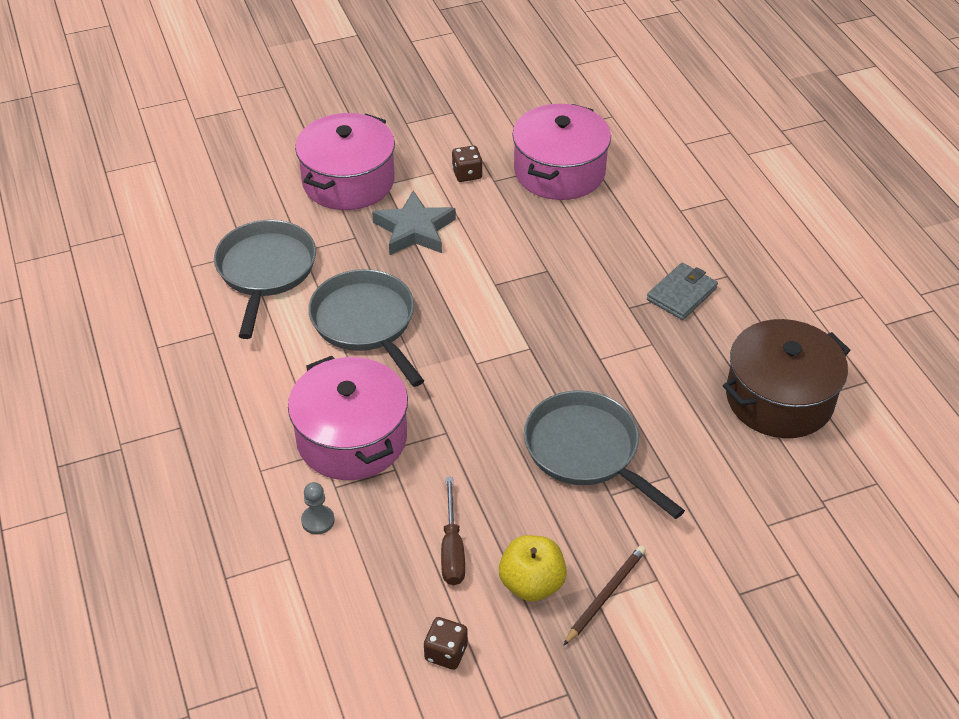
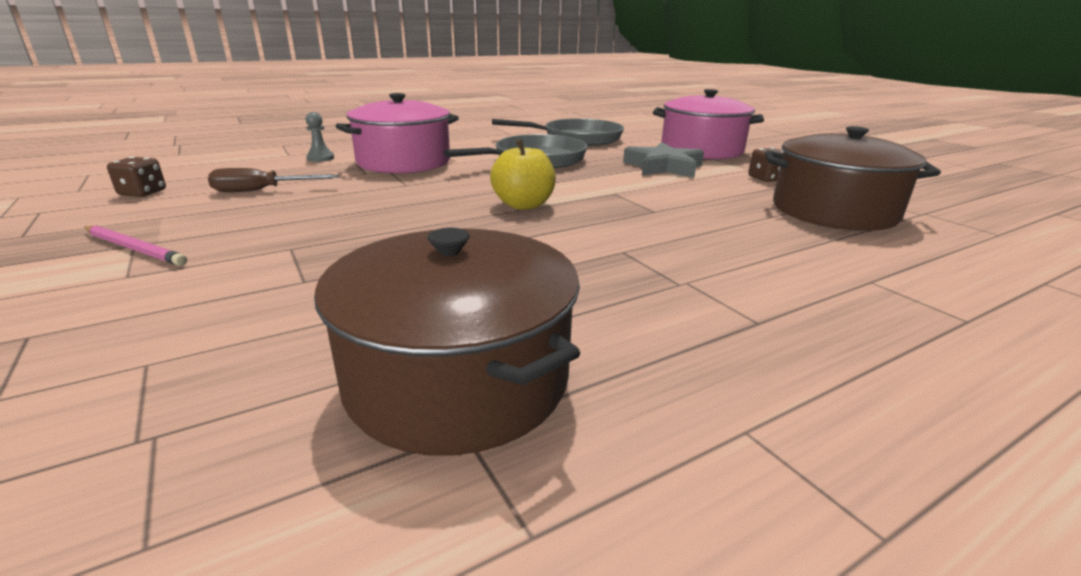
camera: 80 degrees right, 20 degrees down
yellow apple [499,535,567,602] -> yellow apple moved to [490,139,556,210]
pink pot [512,104,611,200] -> brown pot [765,126,941,231]
grey pan [524,390,685,519] -> none
brown pencil [563,546,646,646] -> pink pencil [84,225,187,266]
grey wallet [647,263,718,320] -> none

